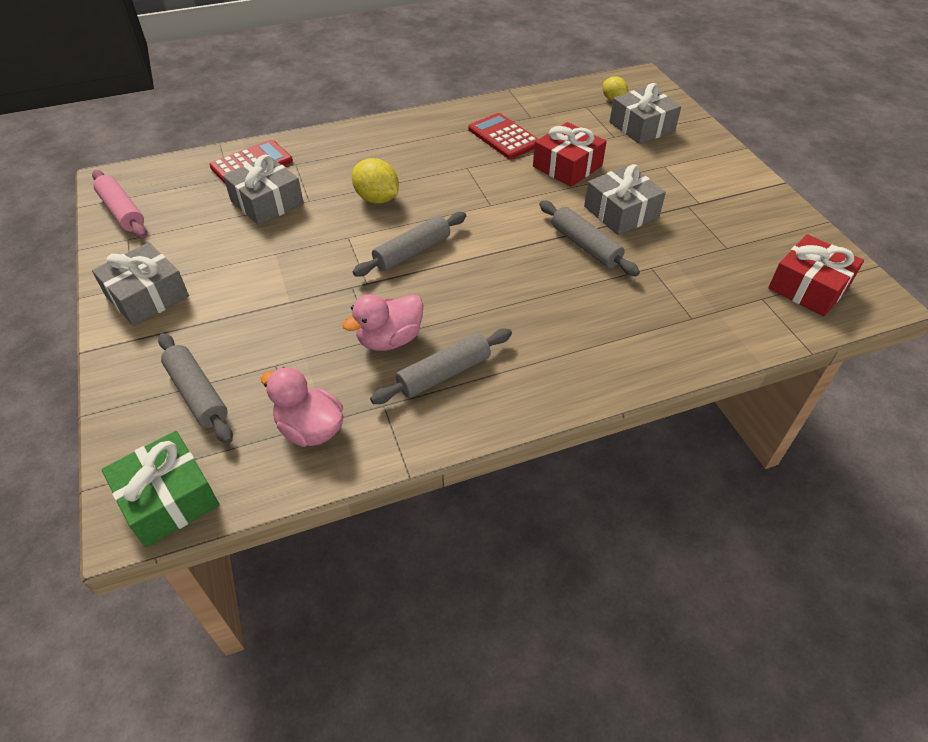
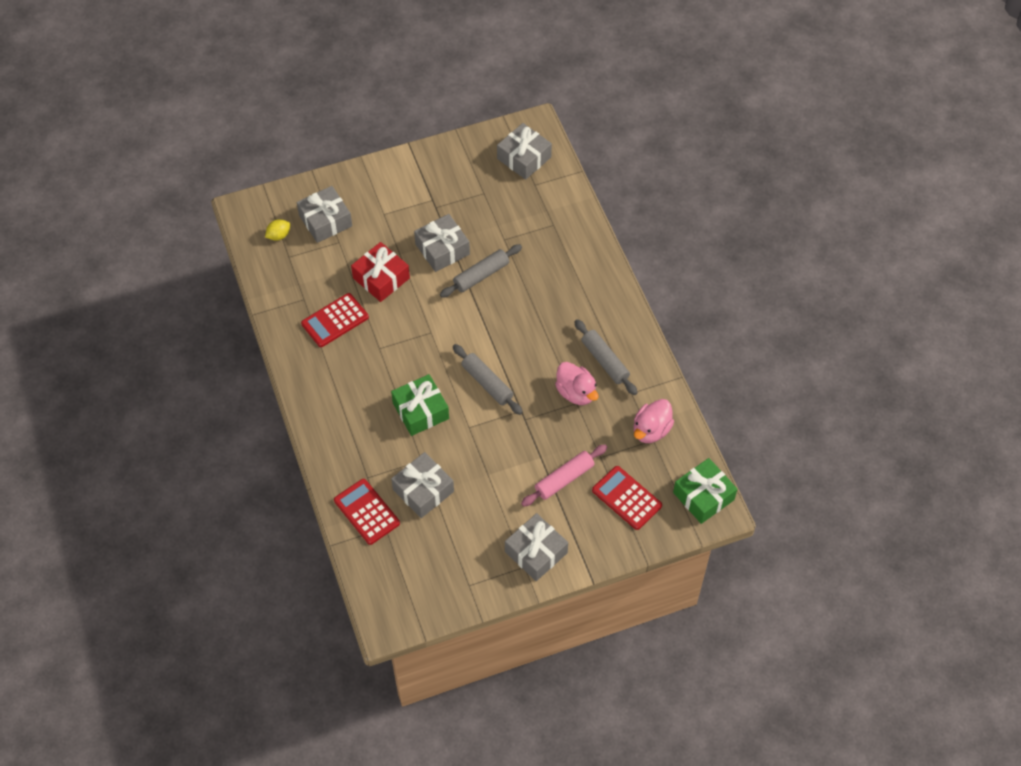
camera: 90 degrees left, 10 degrees up
pink rolling pin [92,170,147,238] -> pink rolling pin moved to [521,444,607,507]
grey rolling pin [158,333,233,444] -> red calculator [592,466,662,530]
yellow lemon [352,158,399,204] -> green gift [391,374,449,436]
red gift [768,234,864,316] -> grey gift [497,123,552,180]

